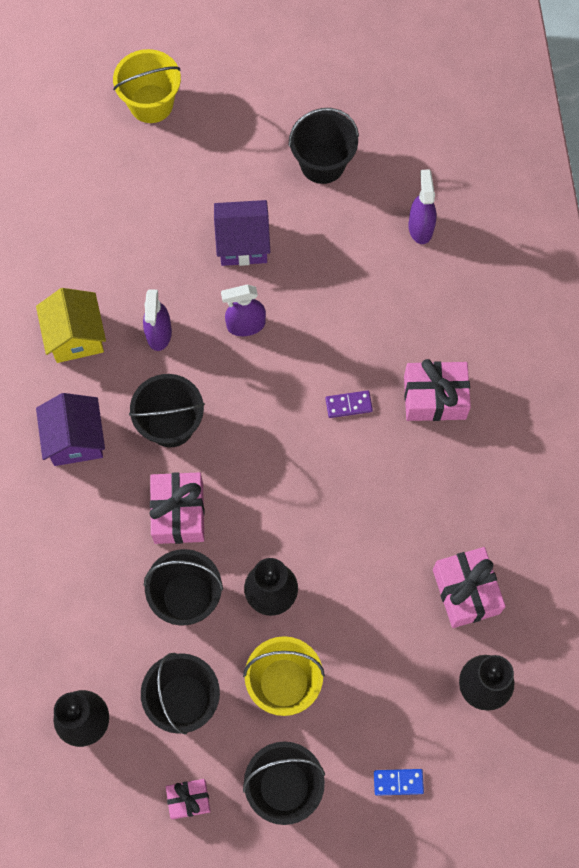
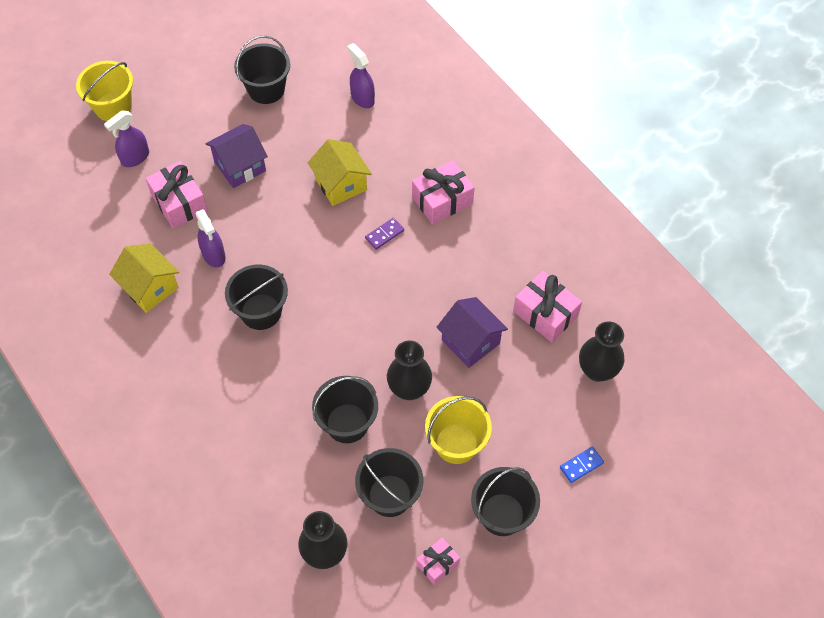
camera: 30 degrees left, 10 degrees down
purple house [36,393,105,466] -> purple house moved to [436,297,508,368]
pink gift [150,472,205,544] -> pink gift moved to [145,161,208,228]
purple spray bottle [221,285,266,336] -> purple spray bottle moved to [104,111,149,167]
none -> yellow house [308,139,372,206]

